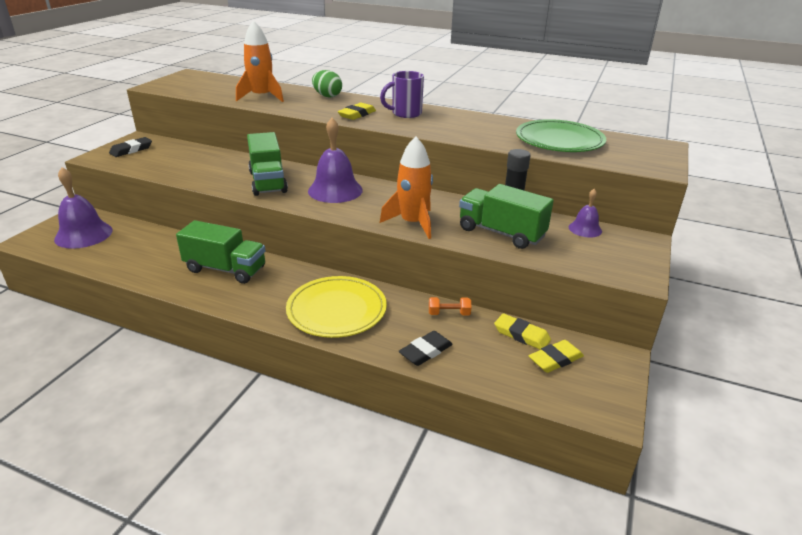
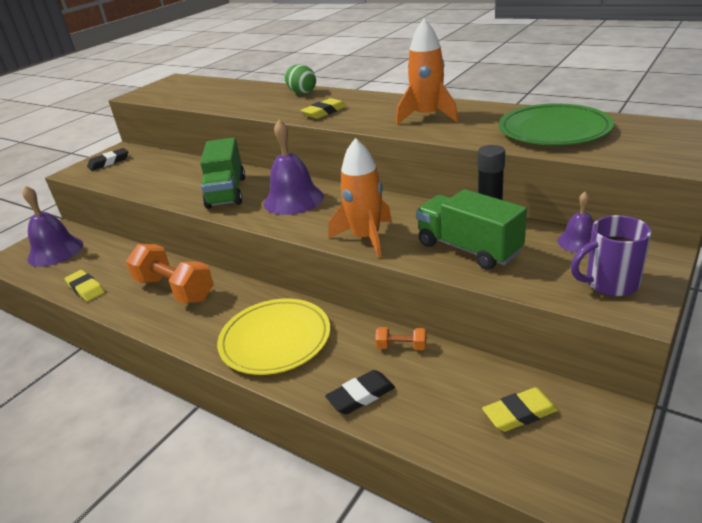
camera: 15 degrees right, 0 degrees up
green truck [176,220,265,284] -> orange dumbbell [126,244,214,304]
orange rocket [236,20,284,102] -> orange rocket moved to [396,19,458,125]
purple mug [380,71,424,118] -> purple mug moved to [571,215,652,296]
yellow eraser [494,313,551,350] -> yellow eraser moved to [64,270,105,301]

